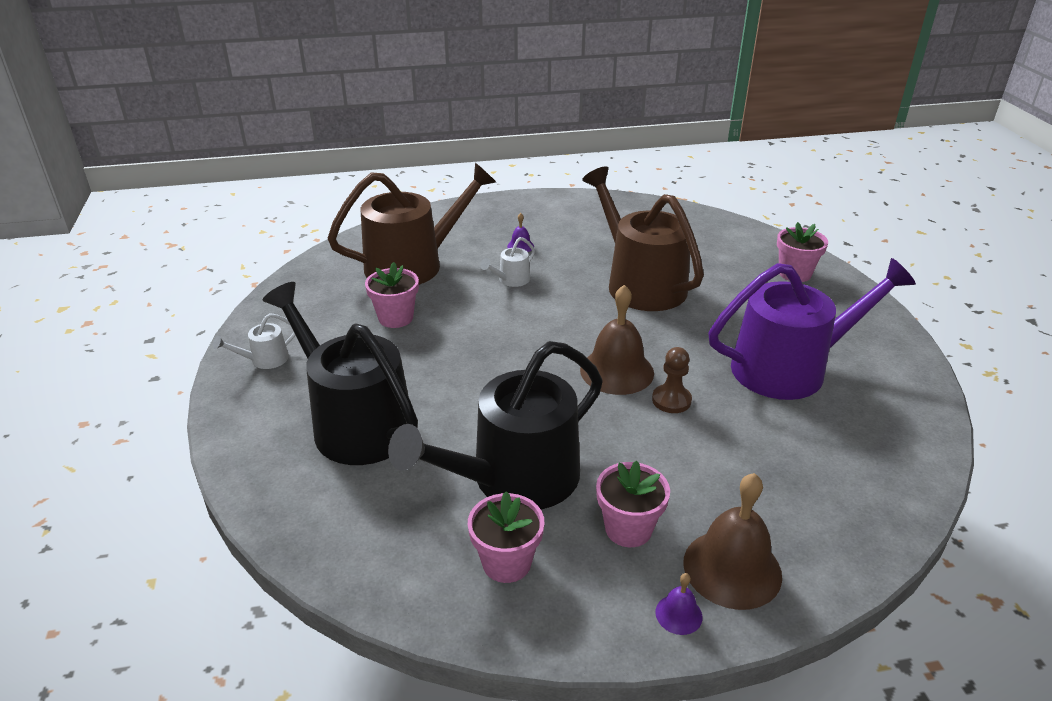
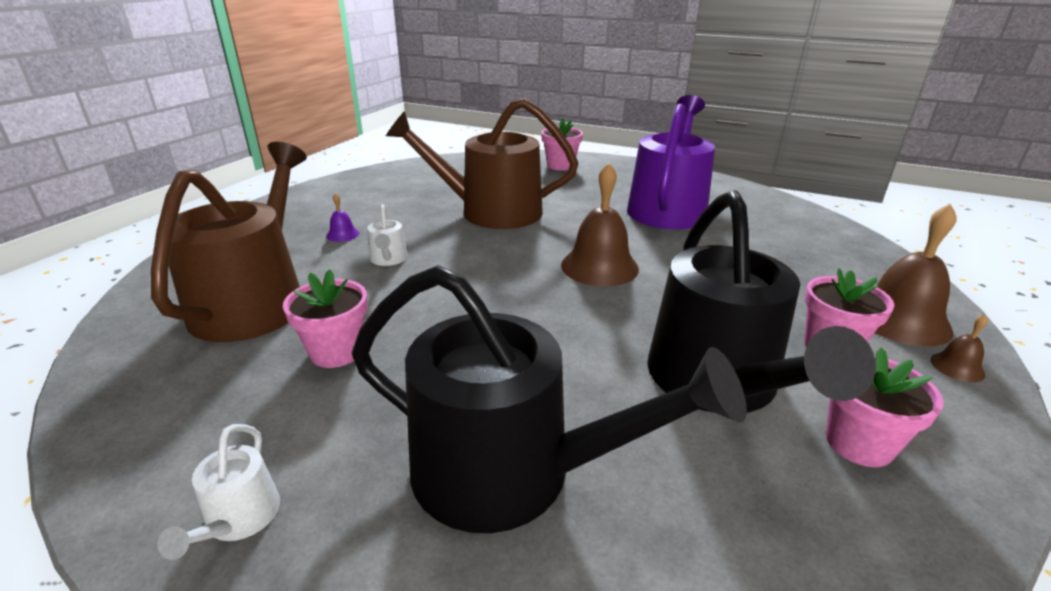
camera: 55 degrees left, 5 degrees down
black watering can [263,282,418,465] -> black watering can turned 150 degrees counterclockwise [352,265,747,533]
brown pawn [652,347,692,413] -> none
purple bell [655,573,702,635] -> brown bell [930,314,988,382]

